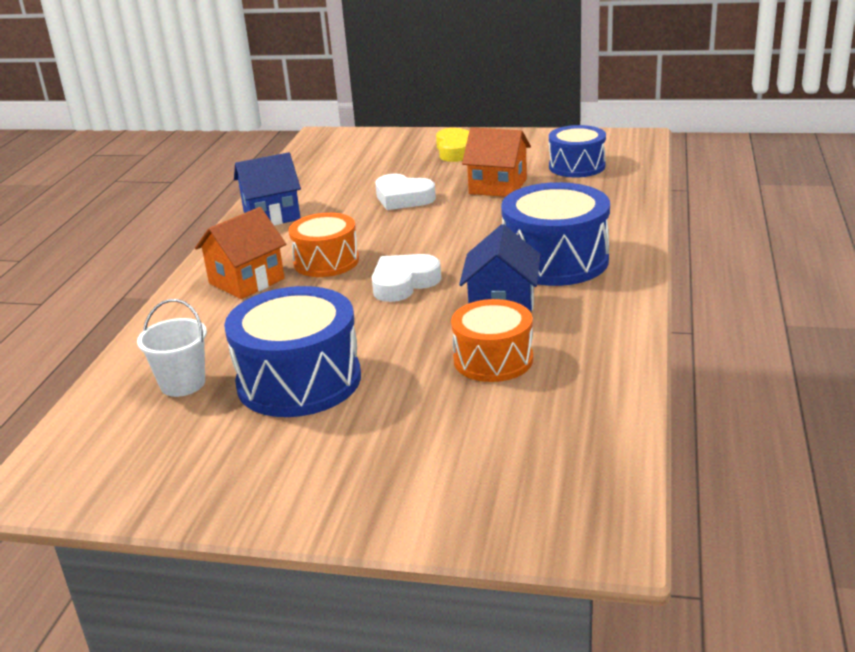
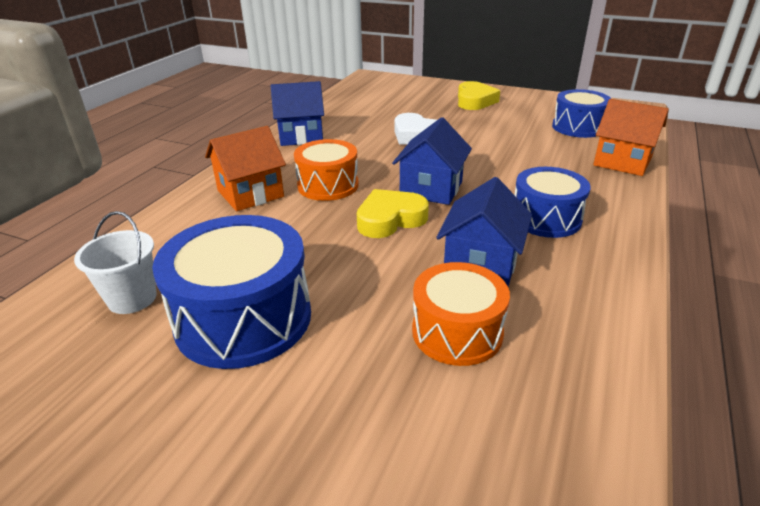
camera: 10 degrees right, 5 degrees up
white heart [372,254,441,302] -> yellow heart [357,189,429,238]
orange house [462,127,531,197] -> orange house moved to [593,99,669,176]
blue drum [501,182,610,286] -> blue drum [515,167,591,238], size x0.65
none -> blue house [392,117,472,205]

